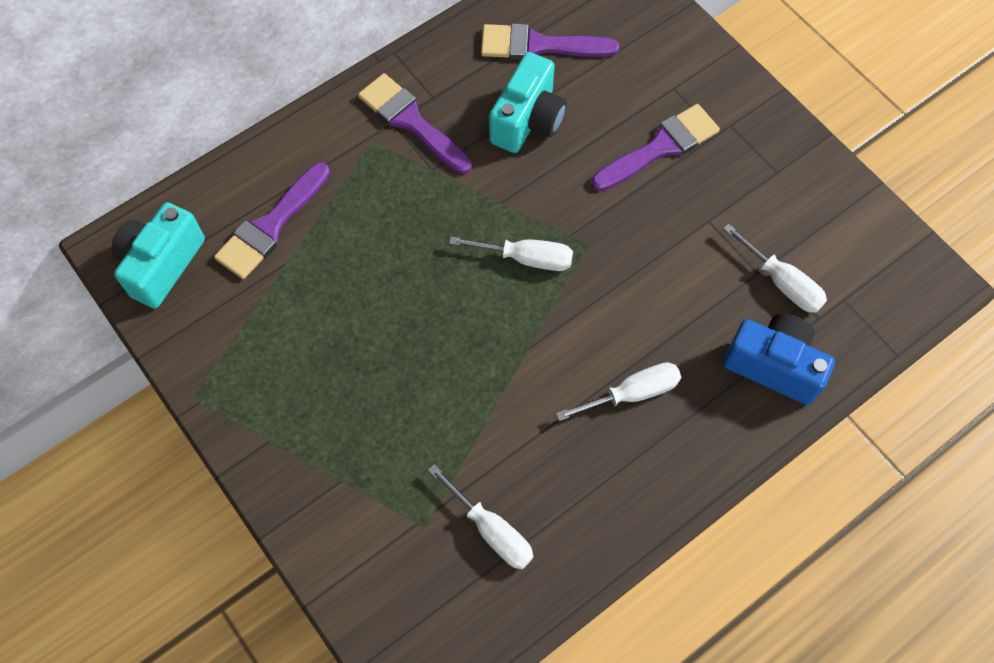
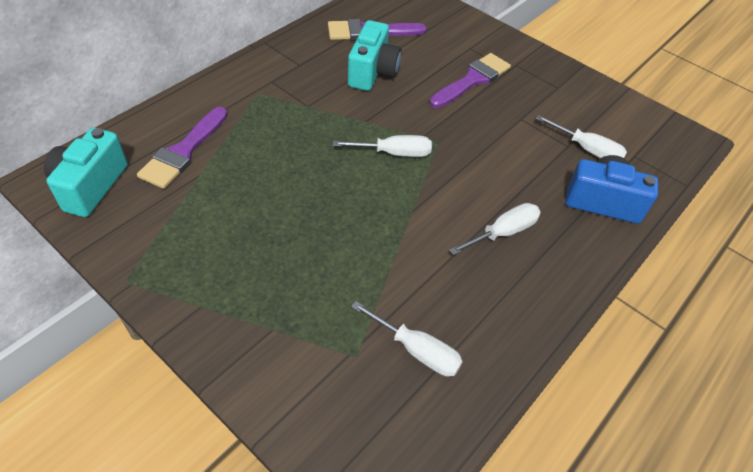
camera: 15 degrees left, 15 degrees down
purple brush [358,73,472,174] -> none

